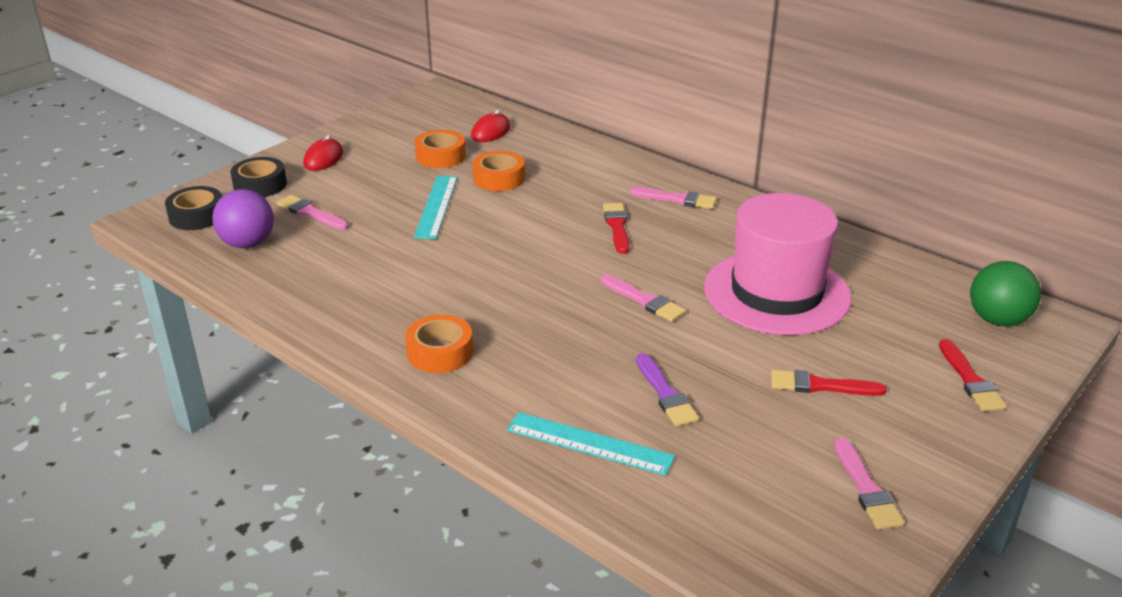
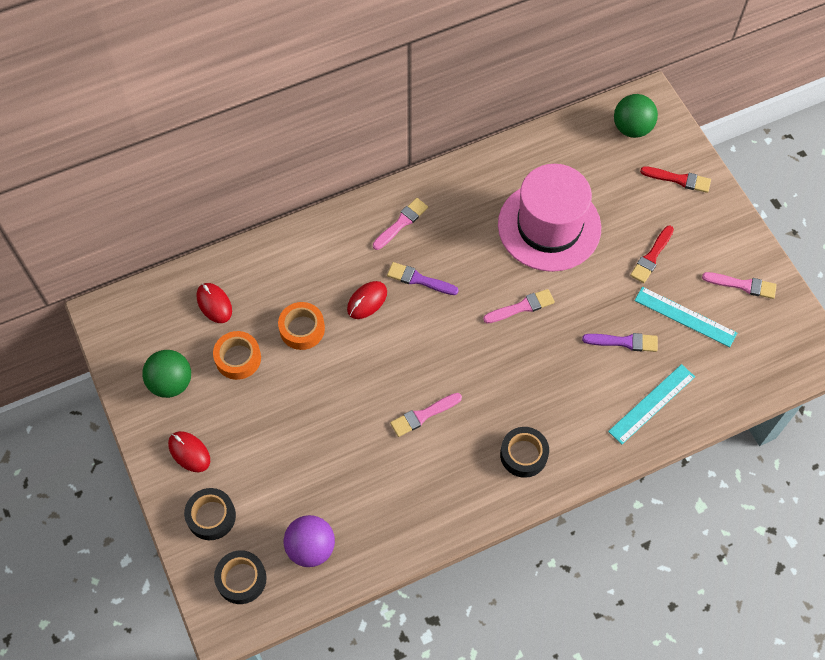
camera: 65 degrees left, 30 degrees up
pink brush [277,195,348,230] -> pink brush moved to [390,393,462,437]
orange tape [405,315,473,373] -> black tape [500,427,549,478]
turquoise ruler [414,176,457,239] -> turquoise ruler moved to [634,287,737,347]
red brush [603,203,629,254] -> purple brush [387,262,459,295]
none -> green ball [142,350,191,398]
none -> red mouse [347,281,387,319]

